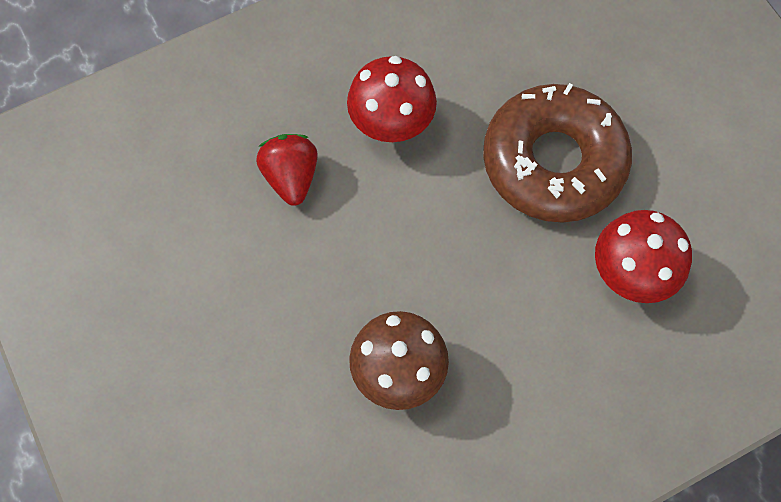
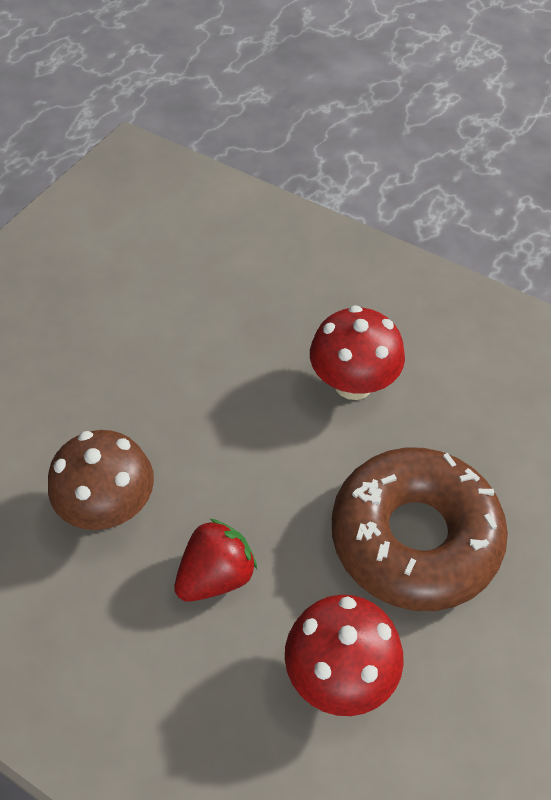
camera: 60 degrees right, 15 degrees down
red strawberry [256,134,318,206] -> red strawberry moved to [174,518,257,602]

